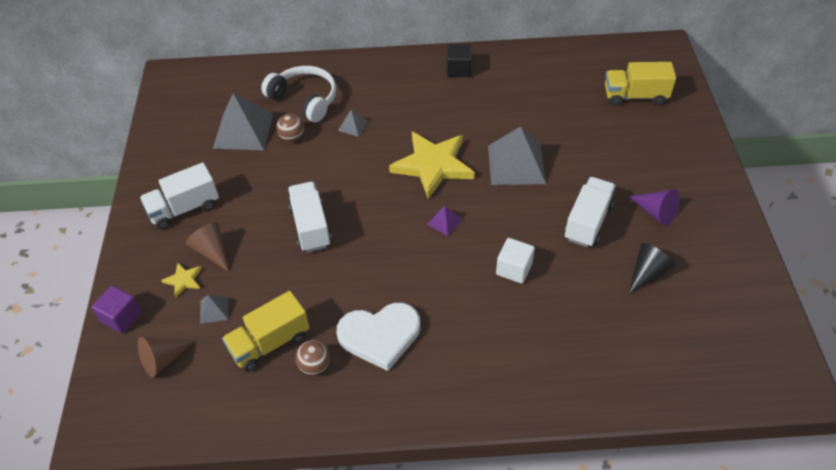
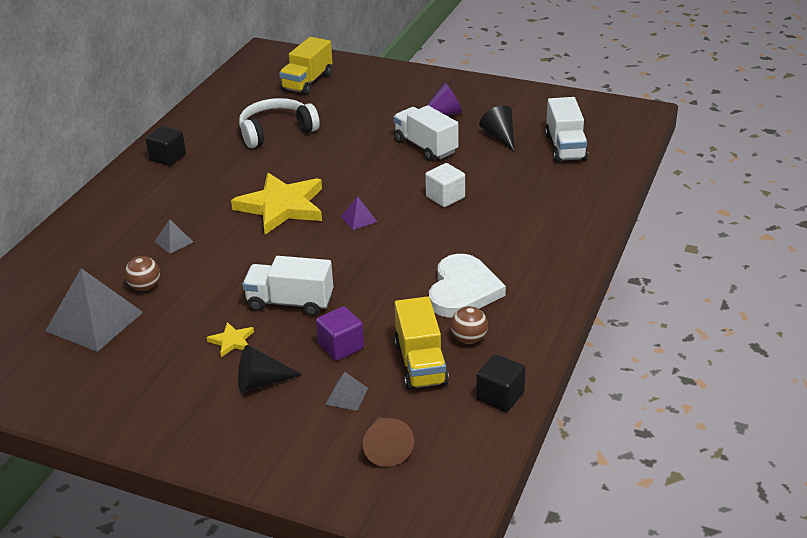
camera: 65 degrees left, 15 degrees down
purple cube [92,286,142,334] -> purple cube moved to [316,306,364,361]
white truck [140,162,219,229] -> white truck moved to [545,97,588,162]
yellow star [161,263,202,298] -> yellow star moved to [207,322,254,357]
brown cone [186,222,229,272] -> black cone [238,345,302,393]
white headphones [261,66,336,122] -> white headphones moved to [239,98,320,148]
grey pyramid [488,126,546,185] -> none
none -> black cube [476,354,526,412]

